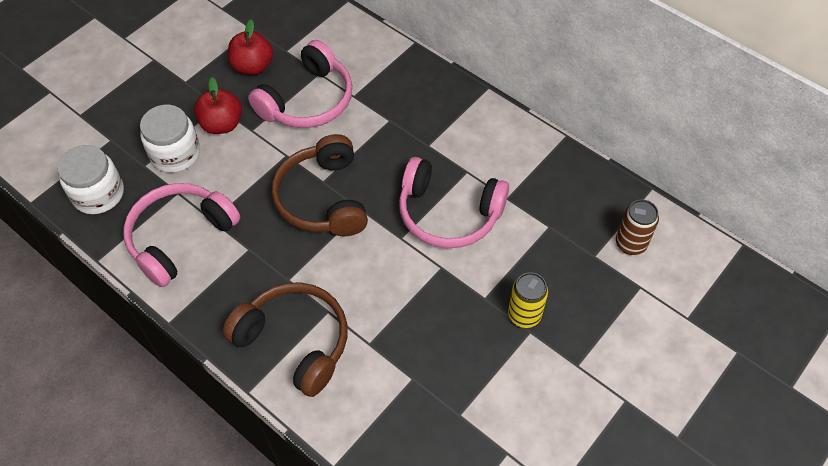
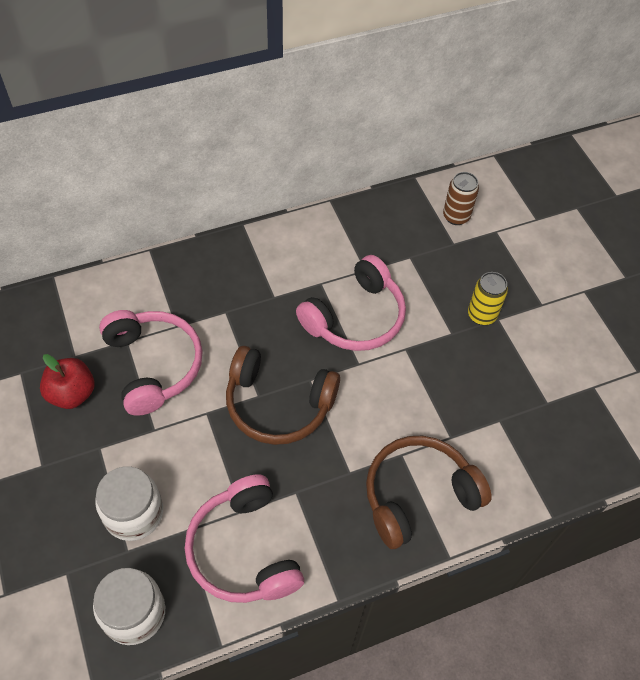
camera: 65 degrees left, 0 degrees up
red apple [194,77,242,134] -> none

